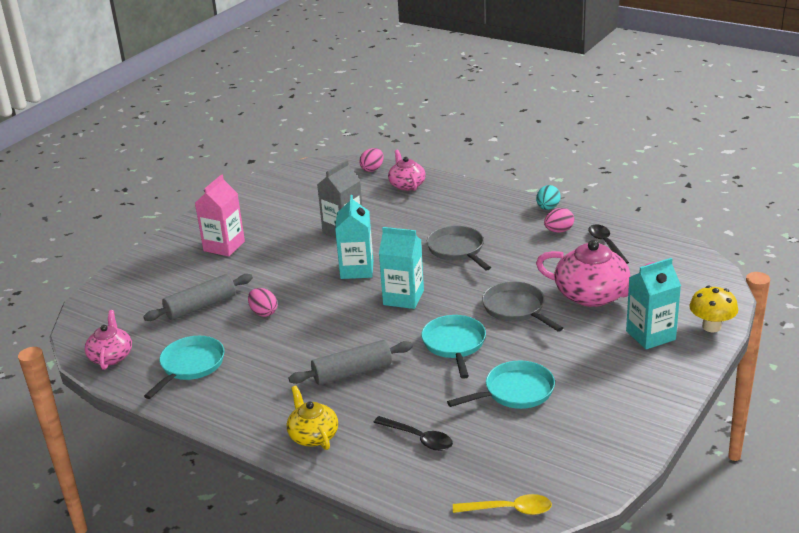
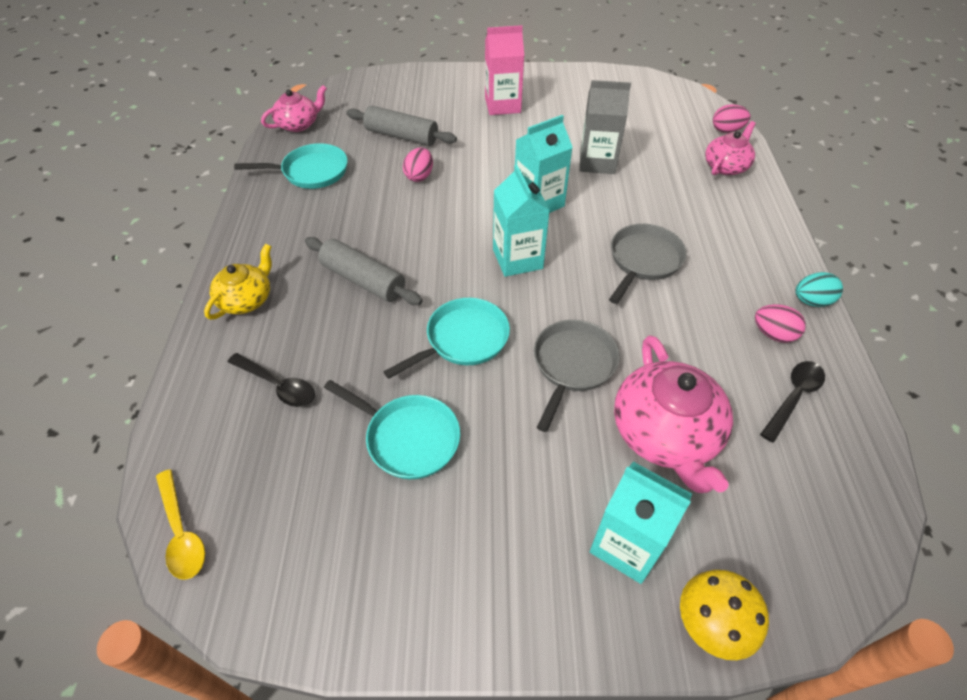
camera: 55 degrees right, 20 degrees up
black spoon [373,416,453,451] -> black spoon turned 60 degrees counterclockwise [228,353,315,407]

